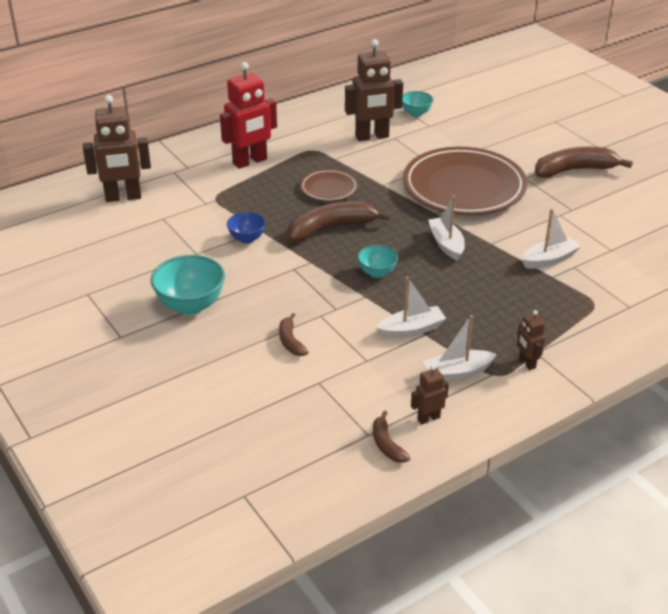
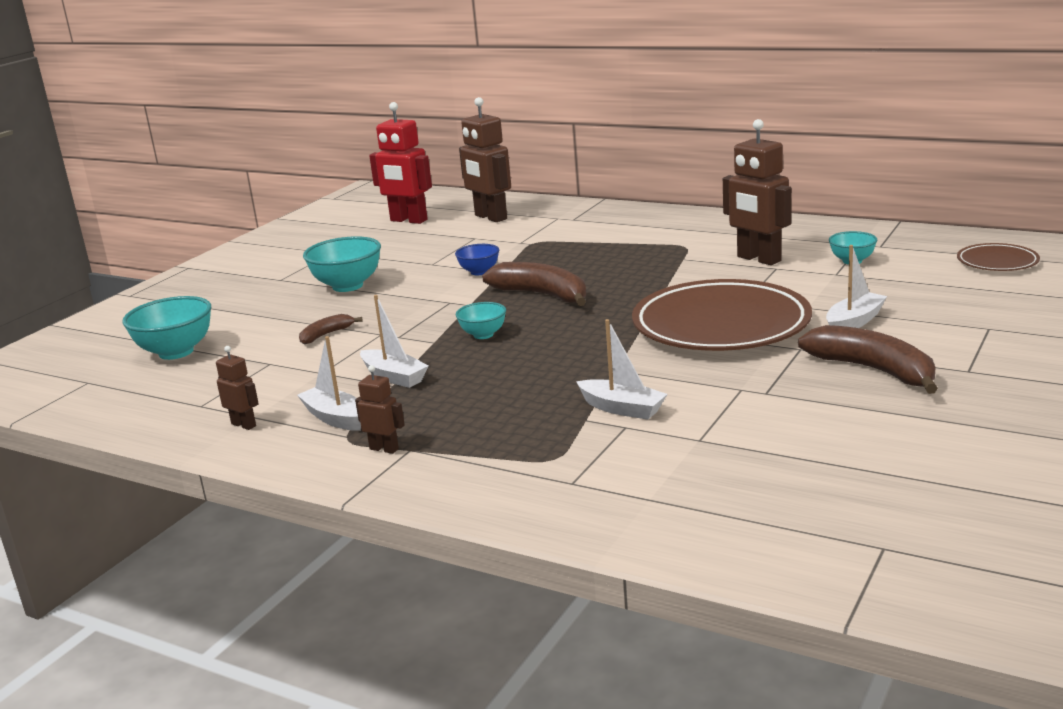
camera: 65 degrees right, 15 degrees down
red robot [220,62,277,169] -> red robot moved to [369,102,432,224]
brown plate [300,169,358,201] -> brown plate moved to [957,243,1040,271]
brown banana [373,411,410,463] -> none
white boat [428,196,465,261] -> white boat moved to [826,245,887,328]
brown robot [517,310,545,370] -> brown robot turned 75 degrees clockwise [355,365,405,454]
none -> turquoise bowl [122,296,211,360]

